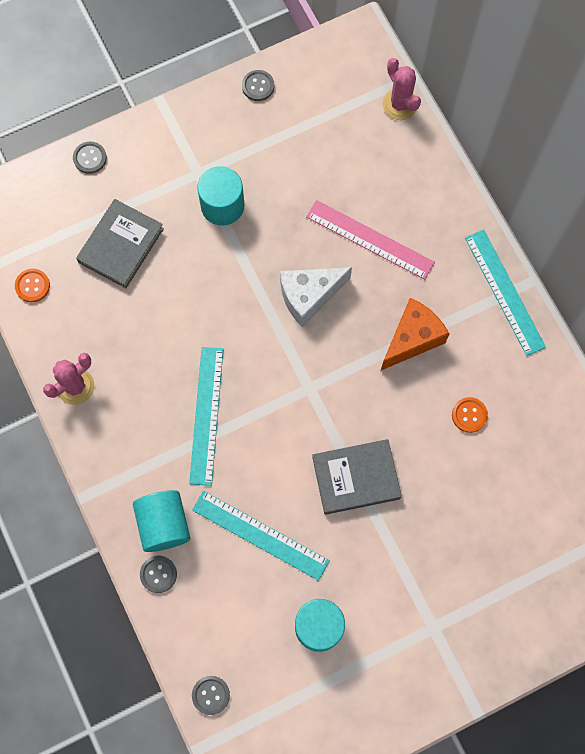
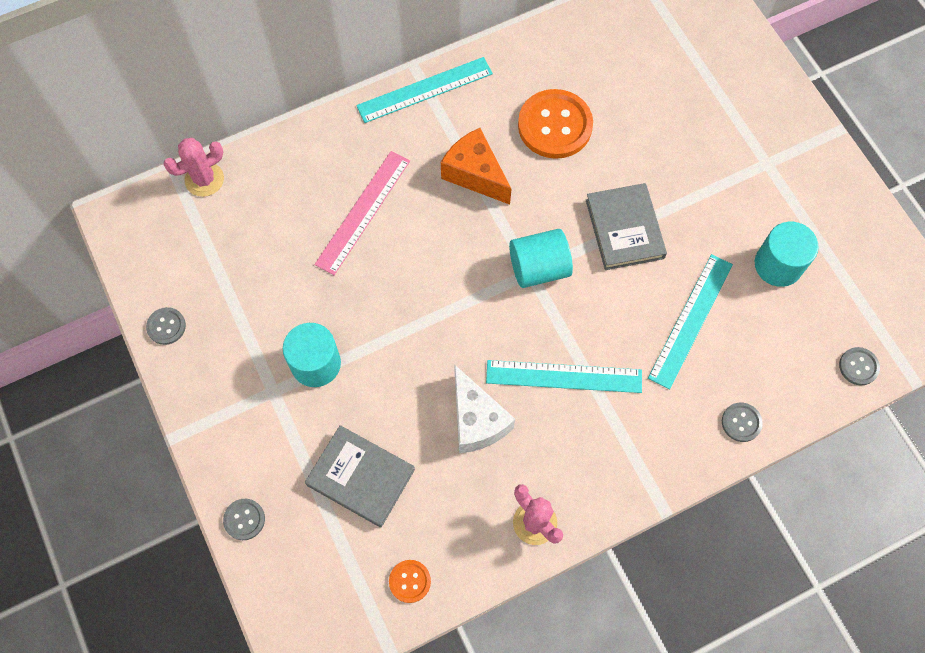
camera: 90 degrees left, 5 degrees down
turquoise cylinder [133,490,190,552] -> turquoise cylinder moved to [509,229,573,288]
white cheese [280,267,352,327] -> white cheese moved to [454,364,515,453]
orange button [452,397,488,433] -> orange button [518,89,593,159], size x2.09

